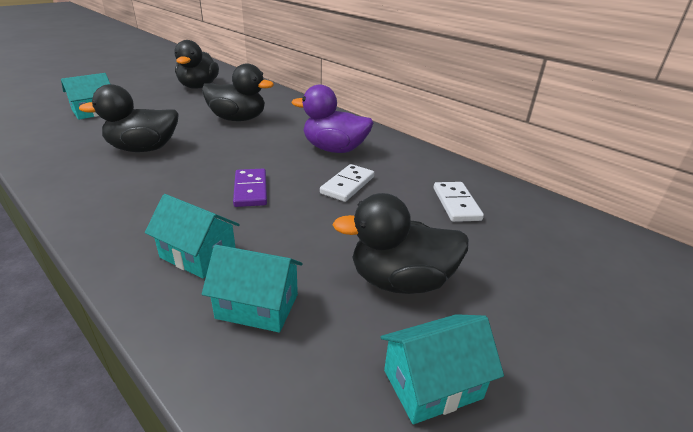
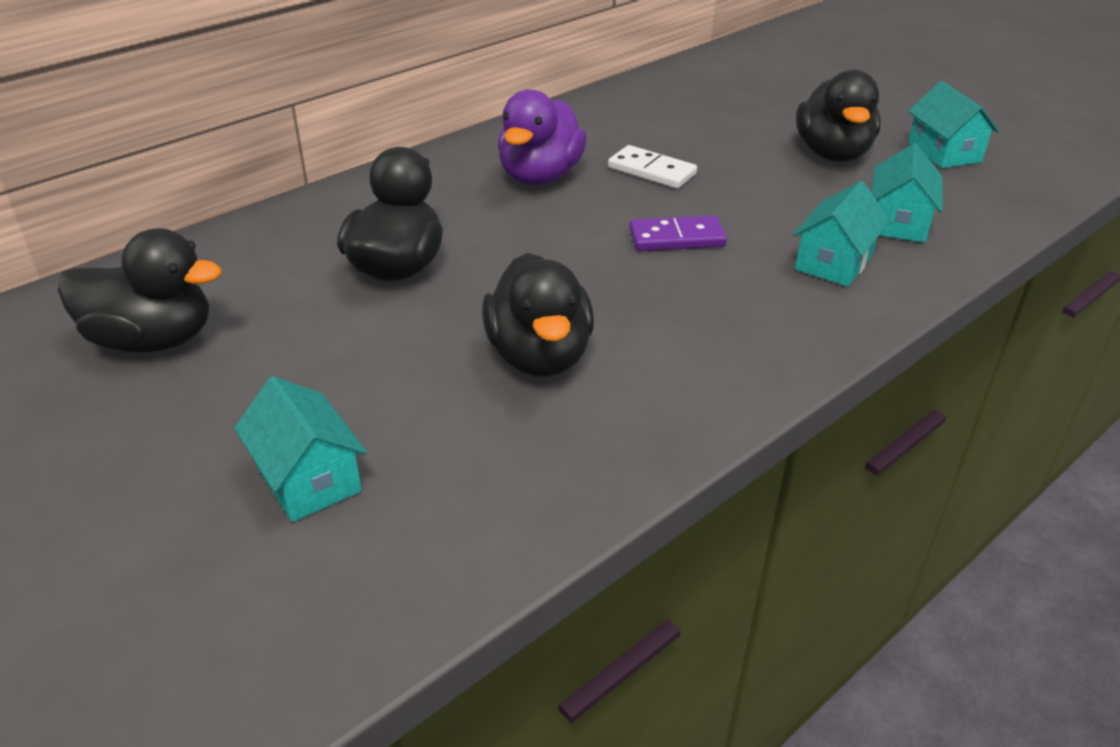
camera: 85 degrees left, 5 degrees up
white domino [434,182,484,222] -> none

